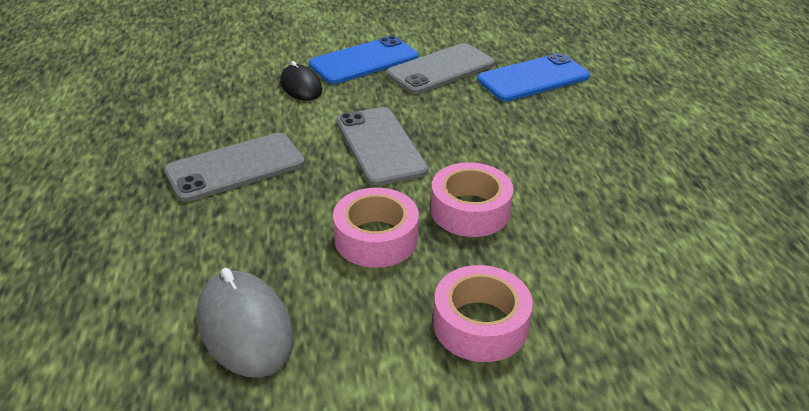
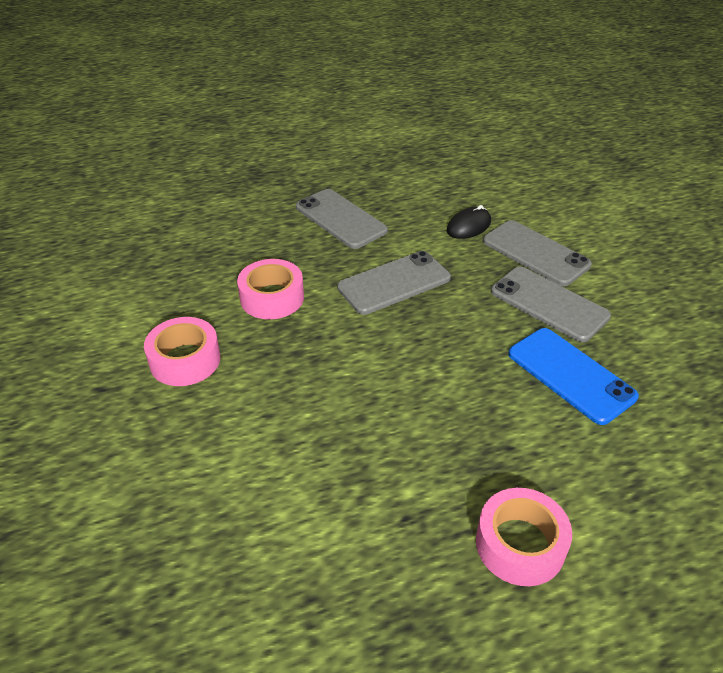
camera: 80 degrees right, 5 degrees up
grey mouse [197,268,294,378] -> none
blue phone [309,36,418,84] -> grey phone [483,220,592,286]
pink tape [431,162,514,237] -> pink tape moved to [476,488,572,586]

